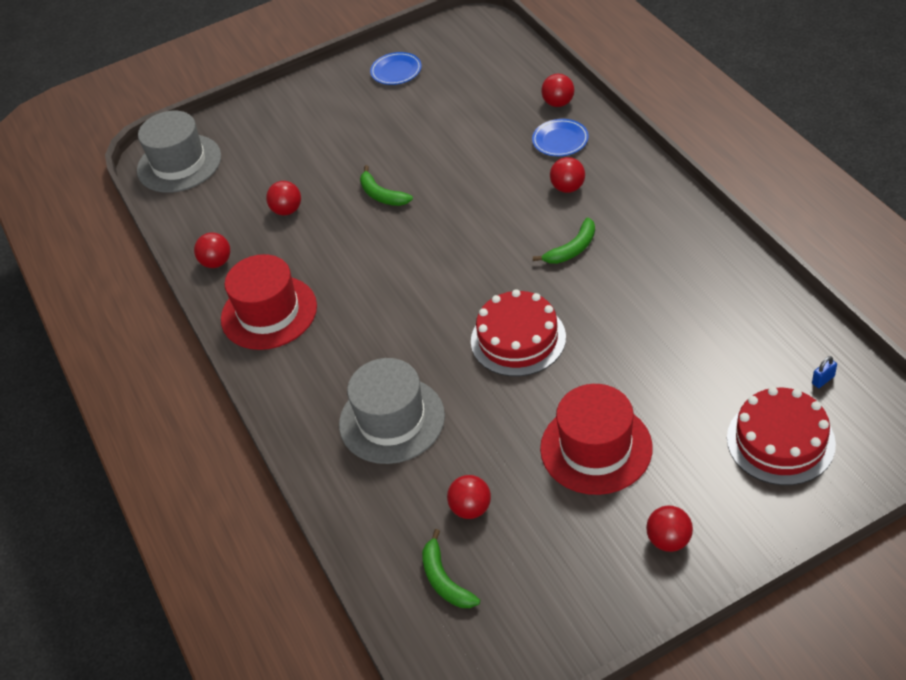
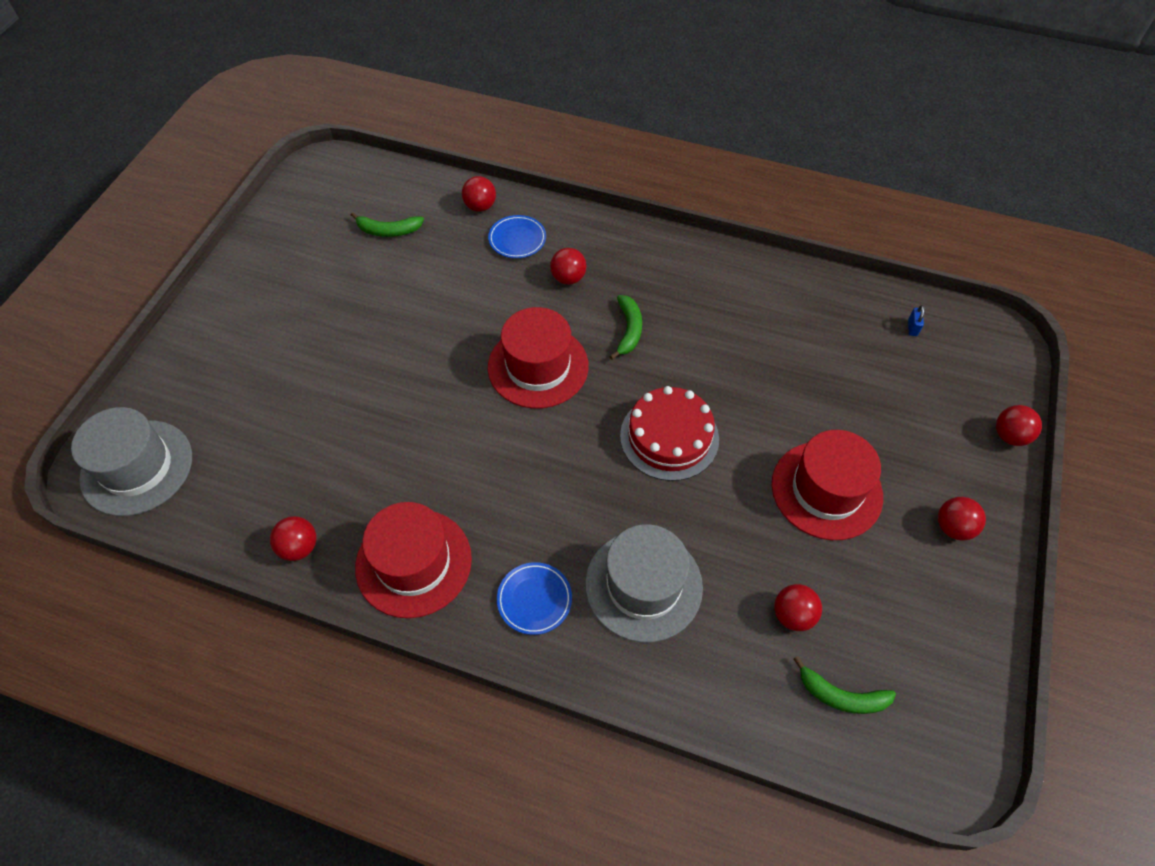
camera: 50 degrees left, 10 degrees up
red ball [266,181,301,216] -> red ball moved to [996,405,1042,446]
green banana [360,165,413,206] -> green banana moved to [351,212,424,237]
blue plate [370,52,422,85] -> blue plate moved to [497,562,572,635]
red cake [727,387,836,485] -> none
none -> red hat [488,307,589,409]

